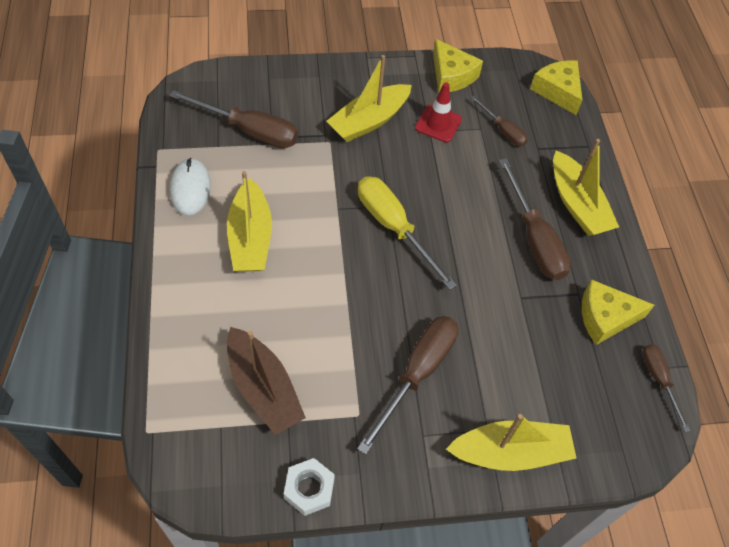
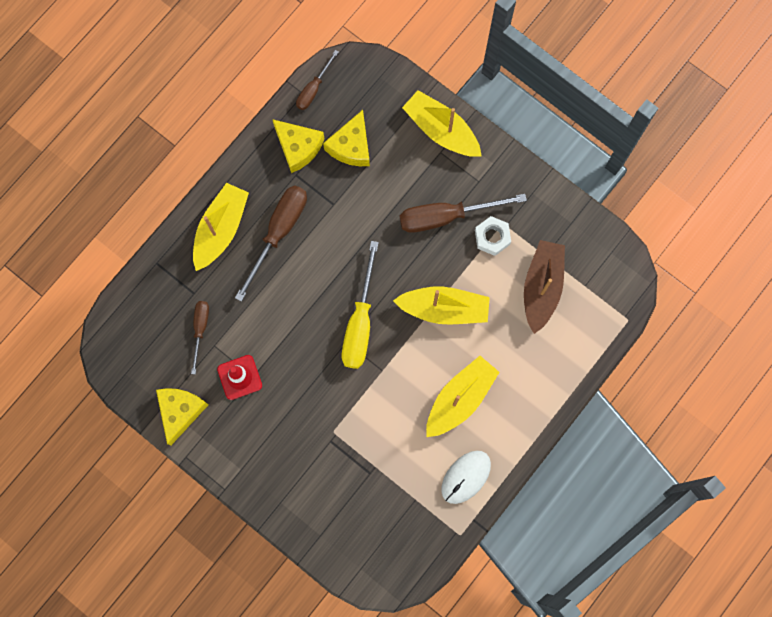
camera: 130 degrees left, 20 degrees up
brown screwdriver [169,90,298,148] -> none
white nut [284,458,335,516] -> white nut moved to [475,216,511,256]
yellow boat [326,55,412,142] -> yellow boat moved to [393,287,490,324]
yellow cheese [530,60,583,115] -> yellow cheese moved to [323,110,370,166]

